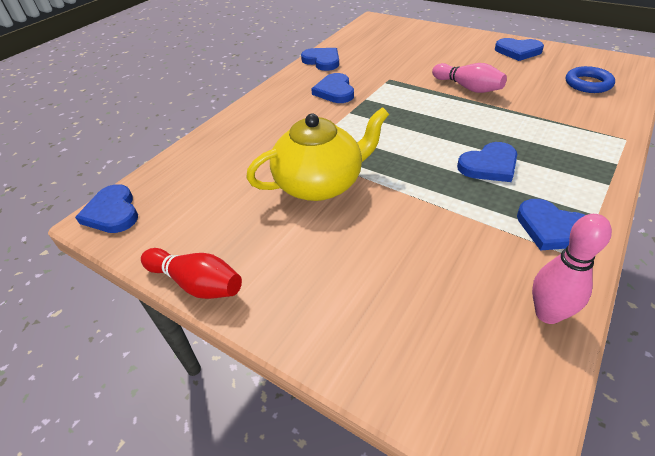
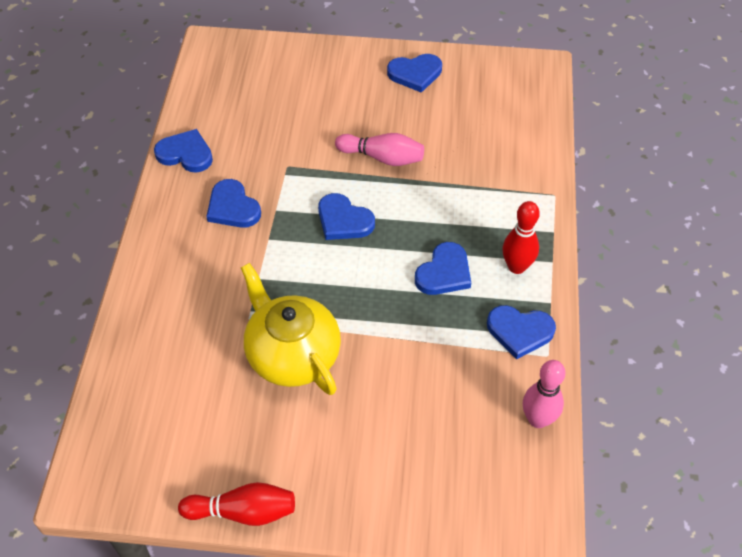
camera: 30 degrees left, 10 degrees up
blue heart [75,184,138,233] -> blue heart moved to [318,193,375,240]
yellow teapot [246,107,389,201] -> yellow teapot turned 75 degrees counterclockwise [241,263,341,395]
blue ring [566,66,615,93] -> none
none -> red bowling pin [503,201,540,274]

